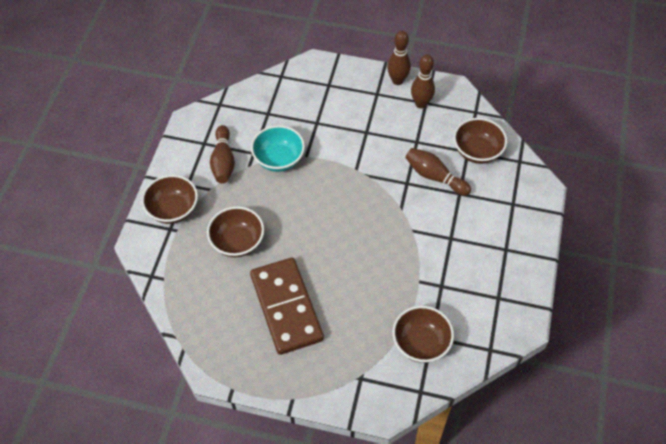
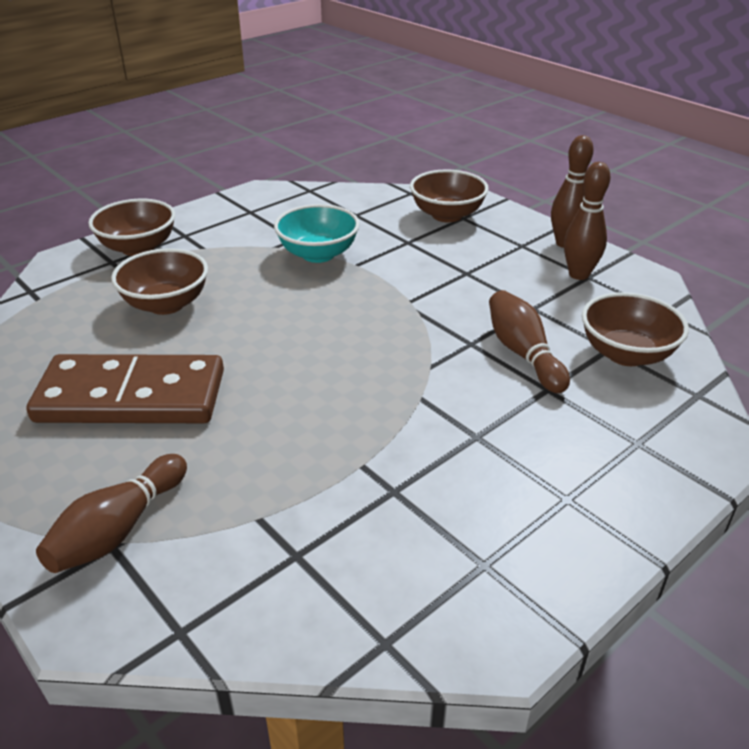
camera: 35 degrees right, 20 degrees down
brown bowling pin [210,125,235,184] -> brown bowling pin moved to [36,454,187,573]
brown domino [250,258,324,355] -> brown domino turned 75 degrees clockwise [26,354,224,423]
brown bowl [392,306,454,363] -> brown bowl moved to [410,169,489,222]

